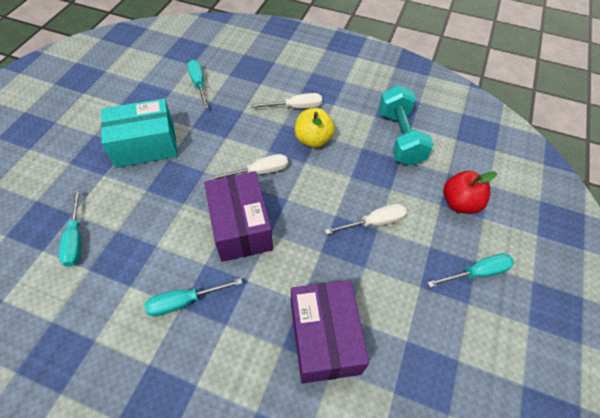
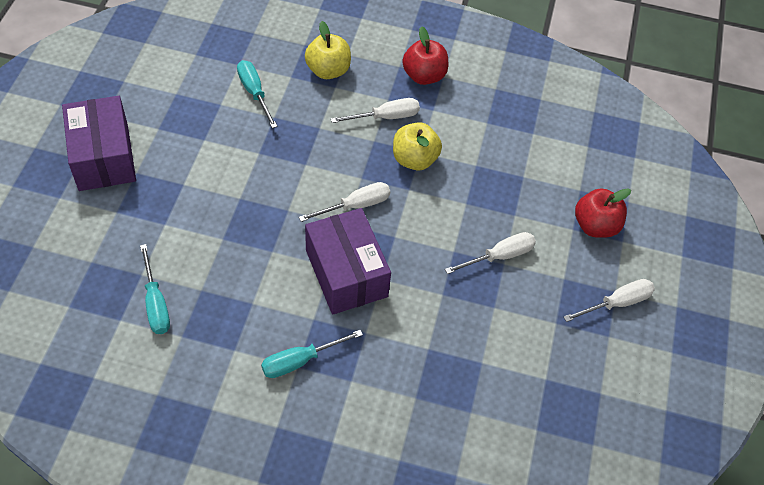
camera: 10 degrees left, 0 degrees up
turquoise box [101,98,178,168] -> none
purple box [291,280,369,384] -> purple box moved to [62,96,136,191]
turquoise dumbbell [379,85,434,166] -> none
turquoise screwdriver [427,253,514,287] -> white screwdriver [564,279,655,322]
none -> yellow apple [305,21,351,79]
none -> red apple [402,27,448,85]

